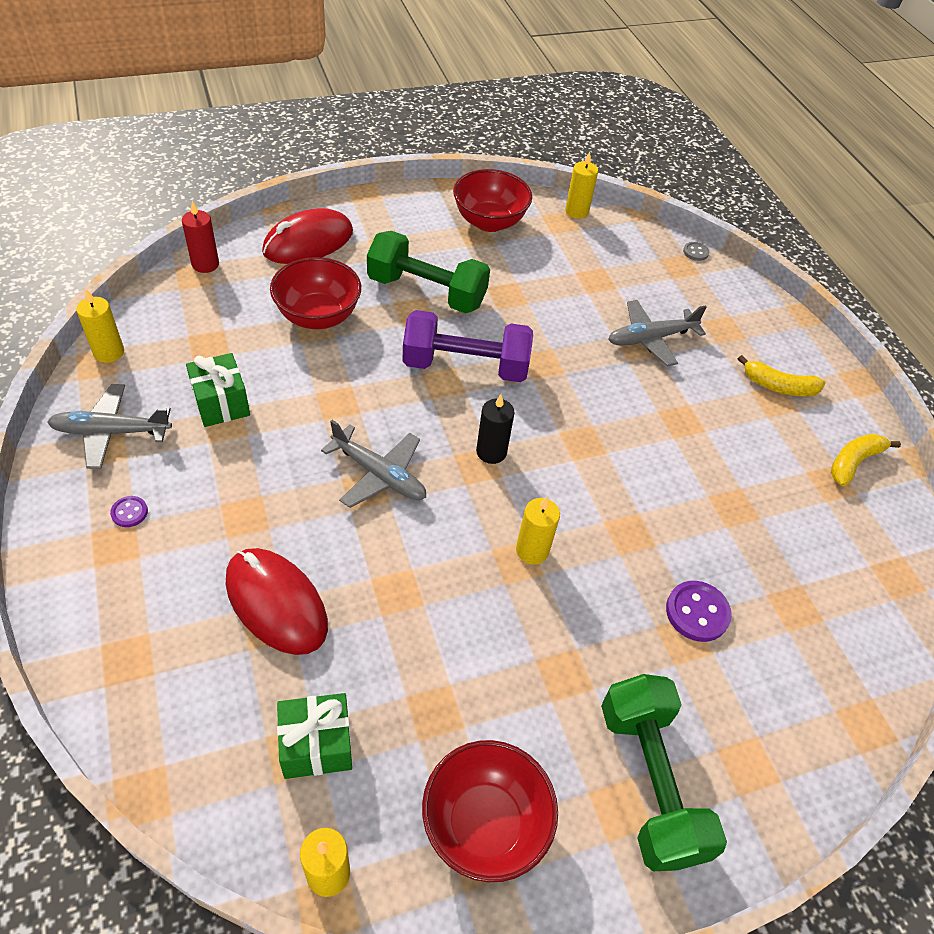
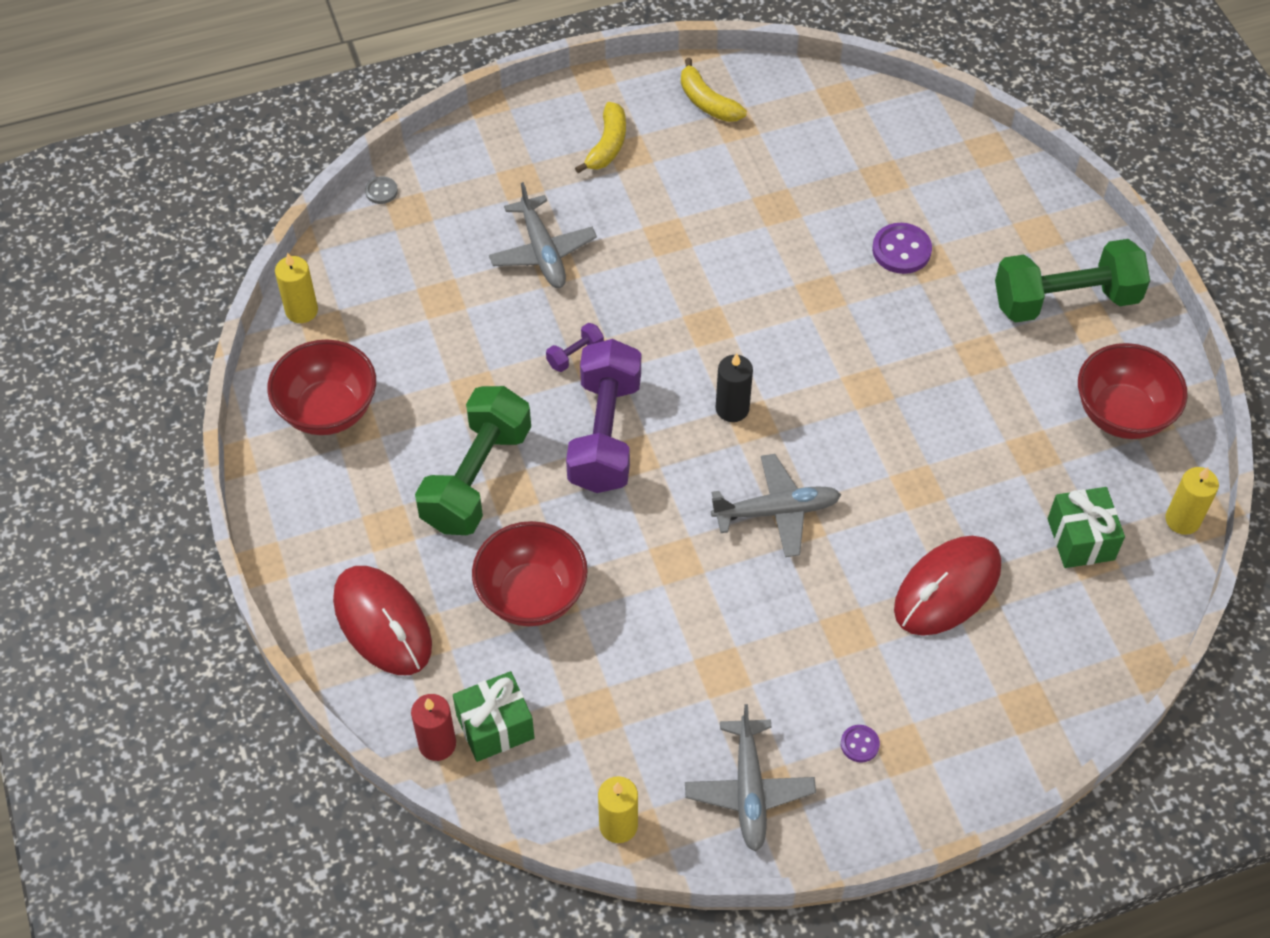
camera: 85 degrees left, 5 degrees up
green gift [186,353,250,427] -> green gift moved to [453,671,535,762]
grey plane [321,420,426,508] -> grey plane turned 45 degrees clockwise [711,454,841,557]
yellow candle [516,497,560,565] -> none
none -> purple dumbbell [546,323,604,372]

